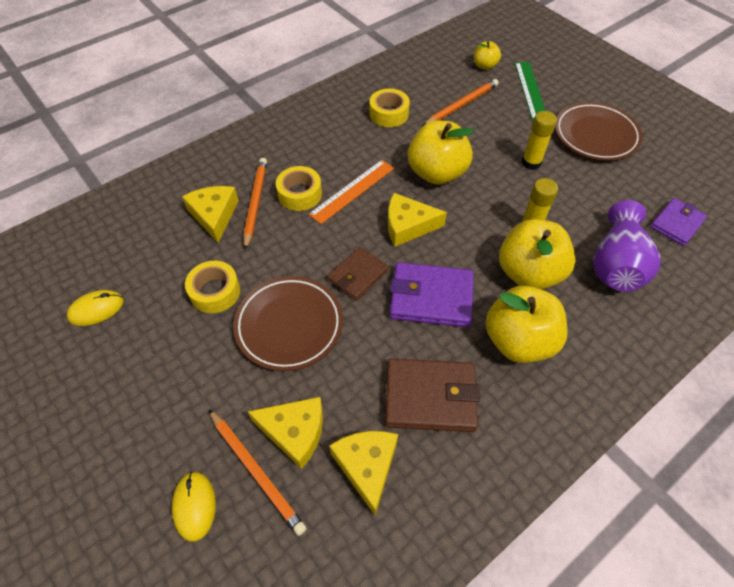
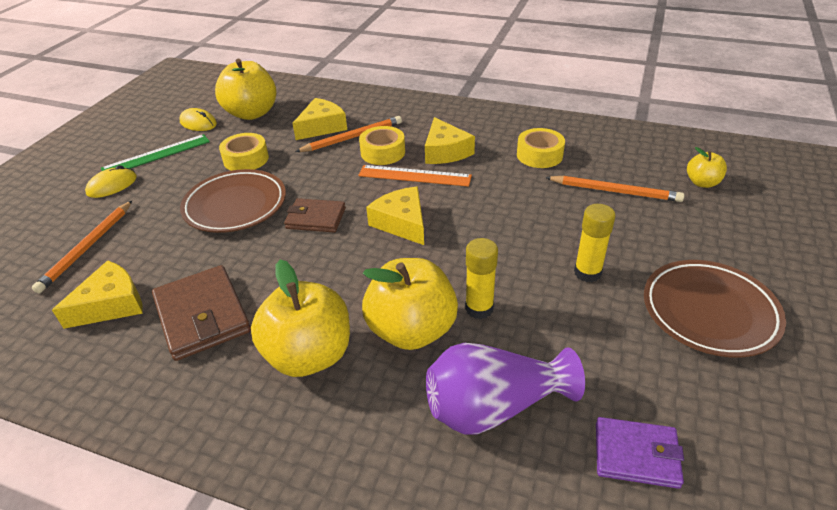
camera: 60 degrees right, 15 degrees down
yellow mouse [172,471,216,542] -> yellow mouse moved to [85,165,137,198]
yellow cheese [247,397,323,469] -> yellow cheese moved to [425,117,475,164]
purple wallet [390,262,474,327] -> none
yellow apple [408,120,474,185] -> yellow apple moved to [215,59,277,120]
green ruler [515,62,546,120] -> green ruler moved to [101,134,210,171]

